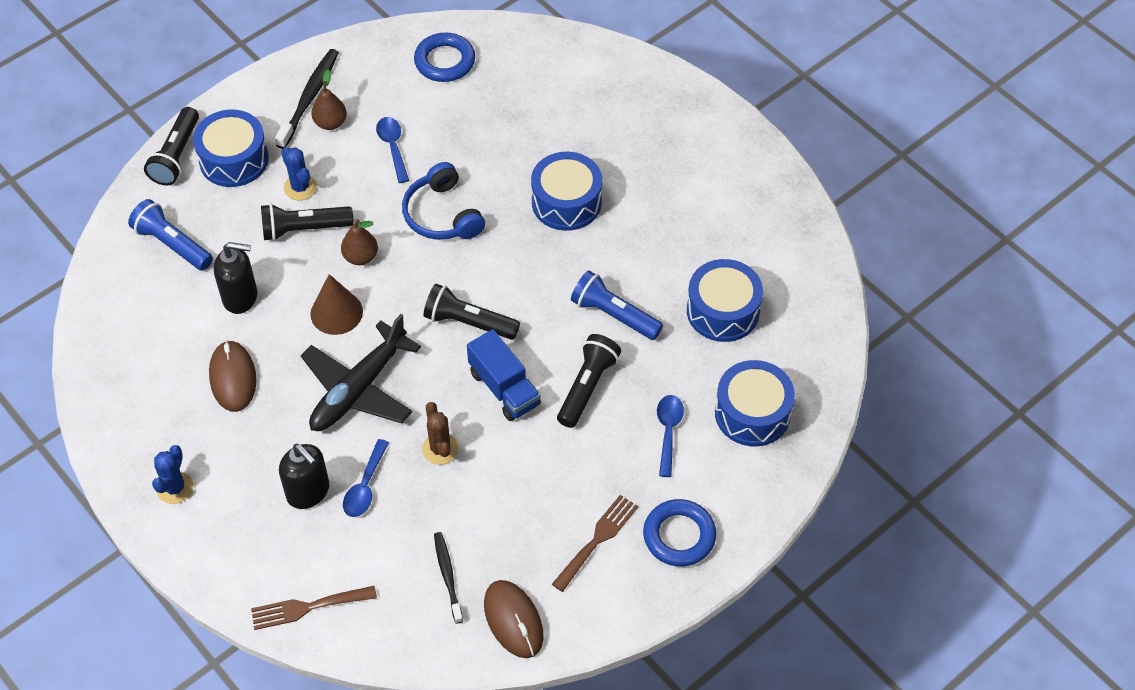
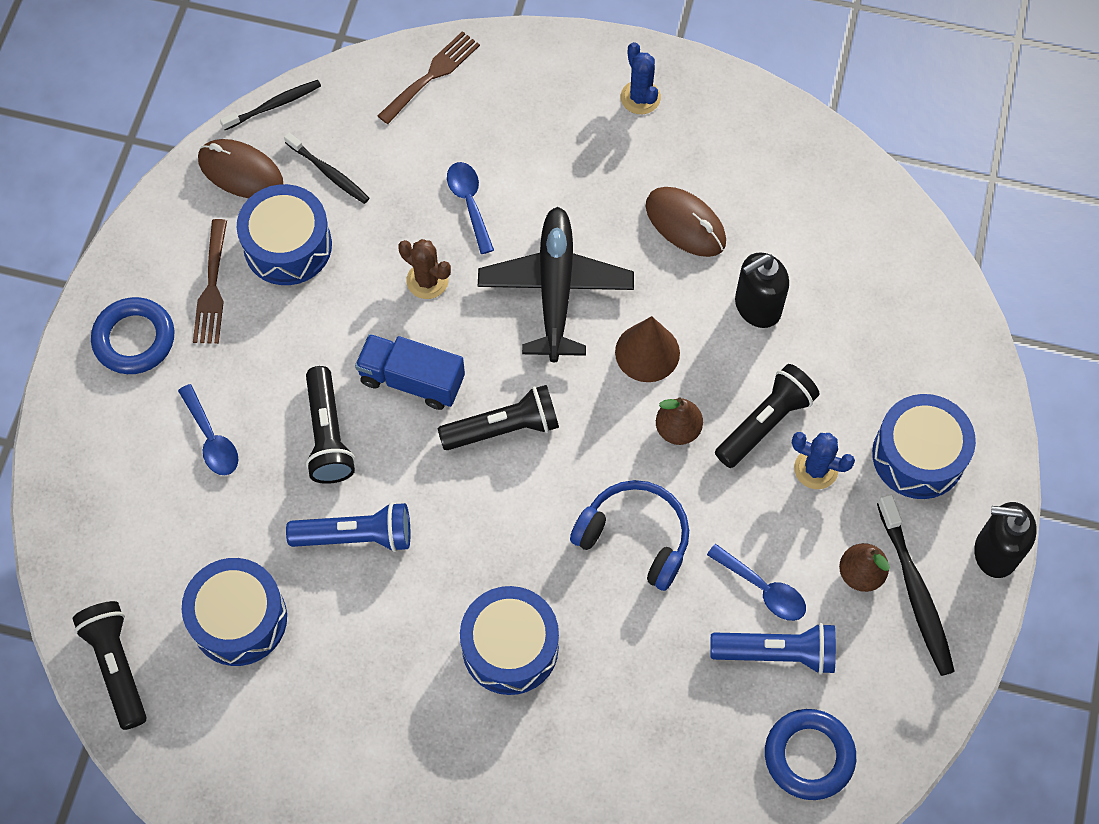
camera: 145 degrees right, 10 degrees up
blue flashlight [128,199,213,271] -> blue flashlight moved to [710,623,836,675]
black flashlight [144,107,199,186] -> black flashlight moved to [72,601,147,730]
black soap dispenser [279,444,329,509] -> black soap dispenser moved to [974,502,1037,578]
blue drum [715,360,795,446] -> blue drum moved to [237,184,332,285]
none -> black toothbrush [220,80,321,130]

